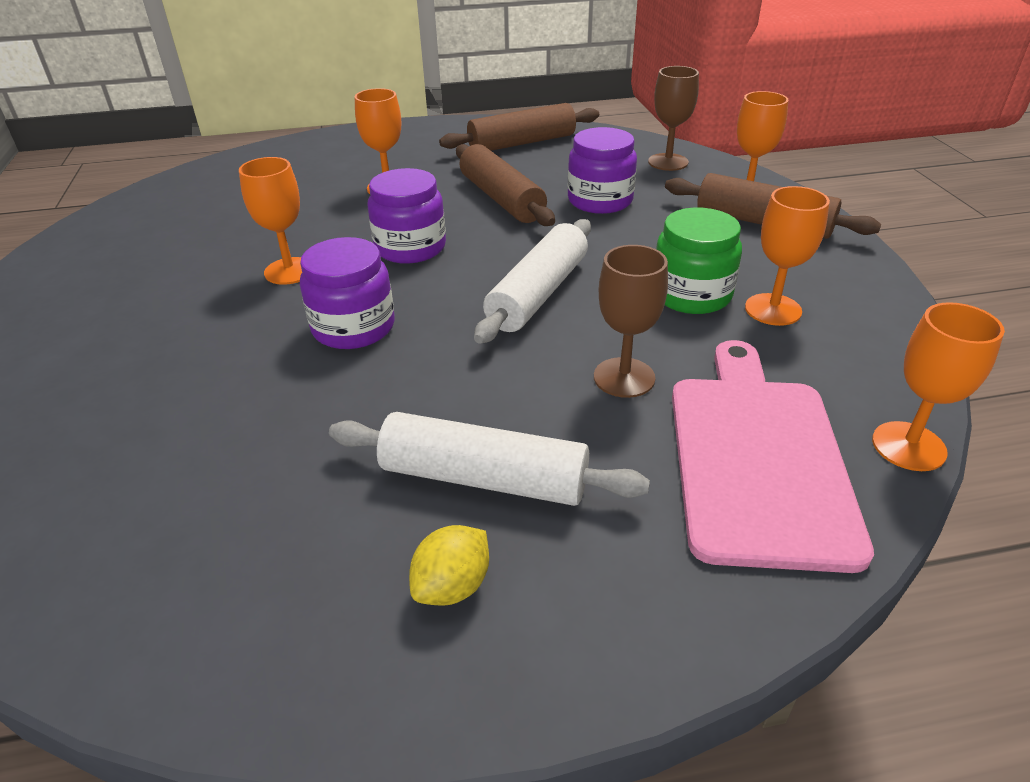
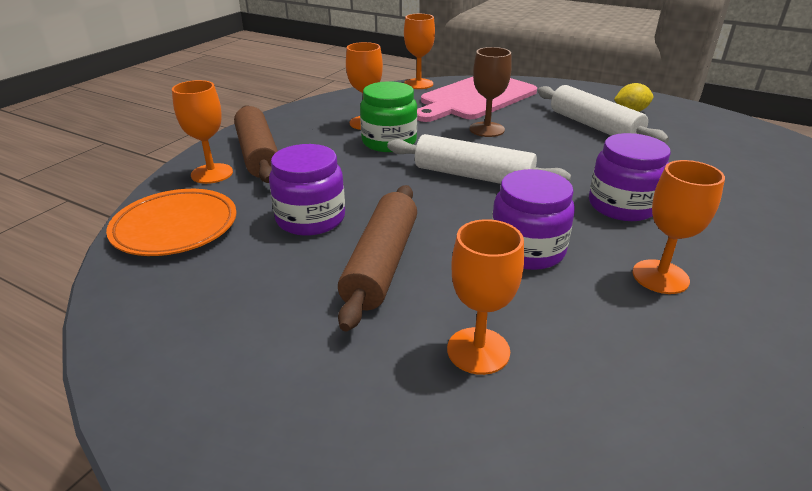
camera: 140 degrees left, 5 degrees down
brown rolling pin [439,103,599,151] -> none
white rolling pin [474,219,591,344] -> white rolling pin turned 45 degrees clockwise [387,134,571,184]
brown goblet [648,66,699,171] -> orange plate [106,189,237,256]

